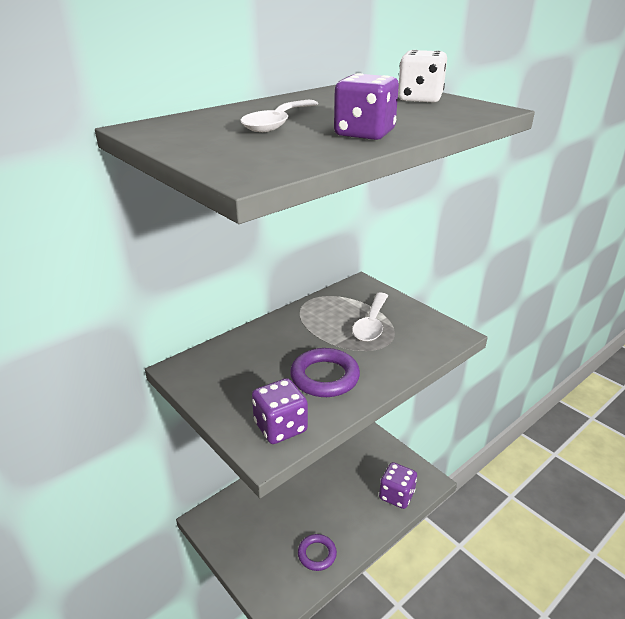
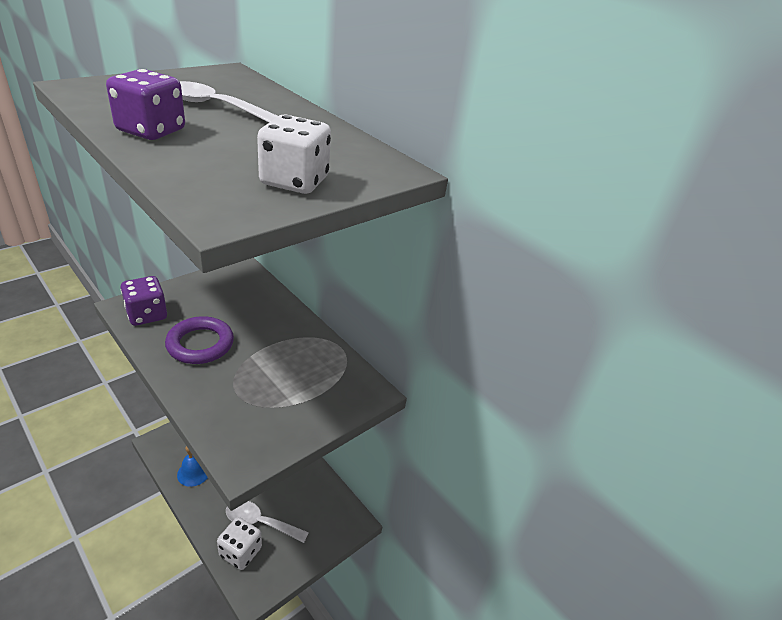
camera: 85 degrees right, 5 degrees up
purple ring [298,534,337,571] -> blue bell [177,446,208,487]
white spoon [352,293,388,342] -> white spoon moved to [226,501,309,543]
purple dice [379,462,417,509] -> white dice [217,517,262,570]

